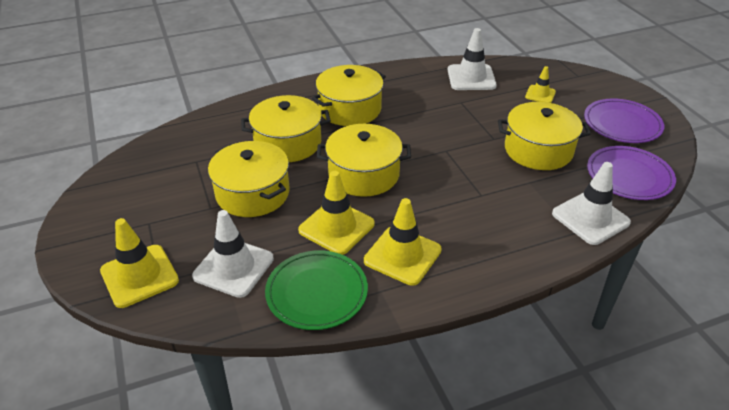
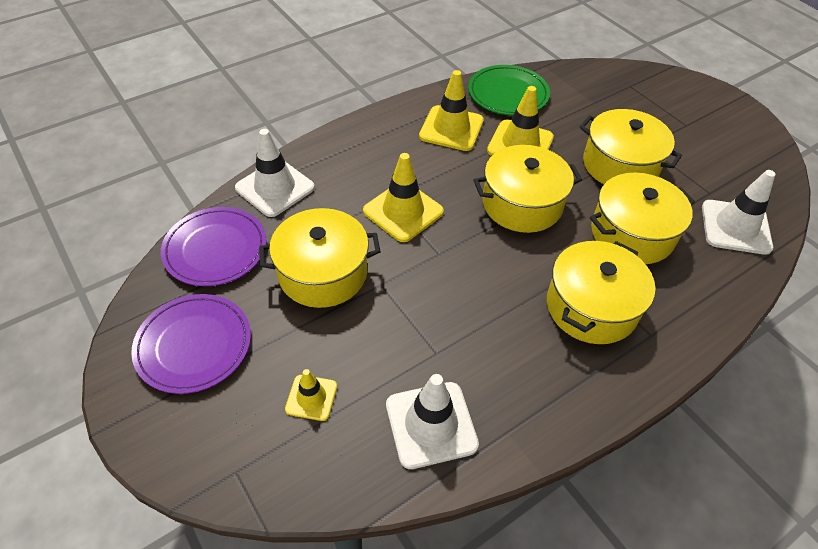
camera: 165 degrees right, 10 degrees up
yellow traffic cone [100,218,179,308] -> yellow traffic cone moved to [363,153,444,242]
white traffic cone [192,210,274,298] -> white traffic cone moved to [702,170,776,255]

